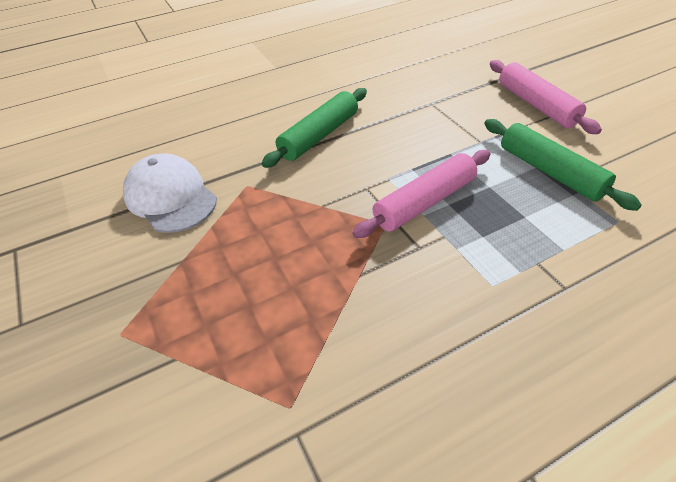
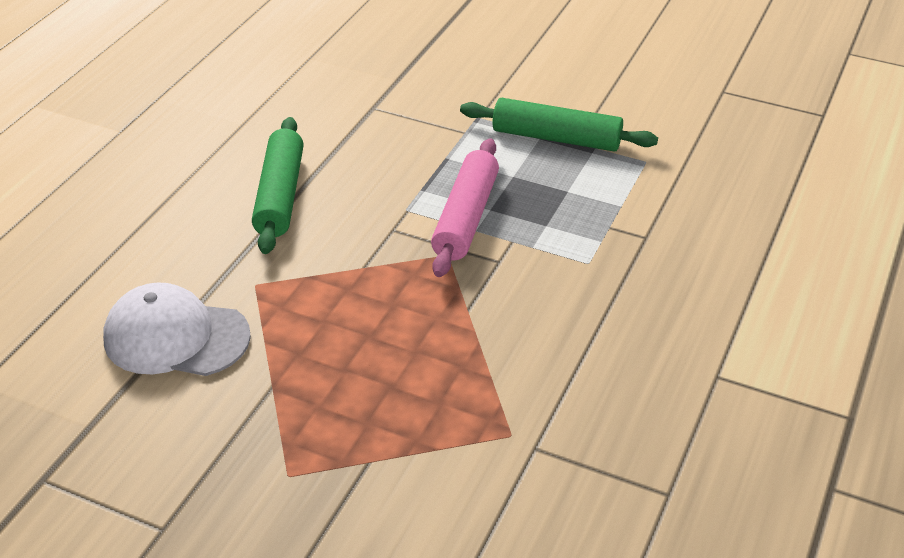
camera: 40 degrees left, 5 degrees down
pink rolling pin [490,60,602,134] -> none

